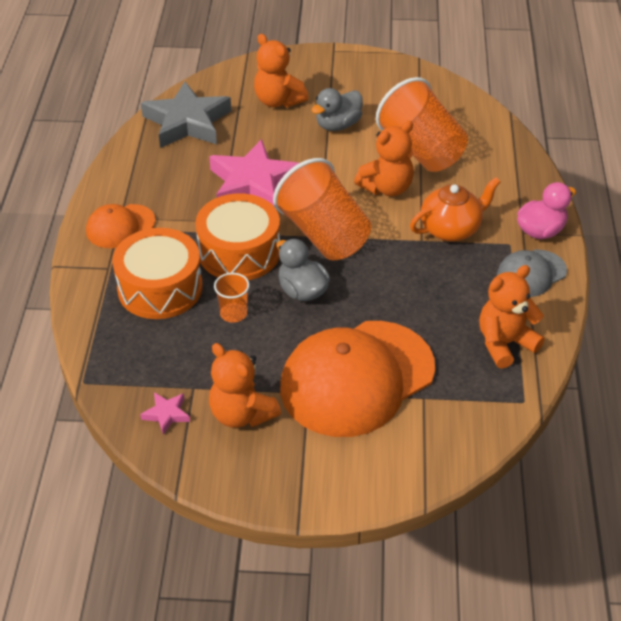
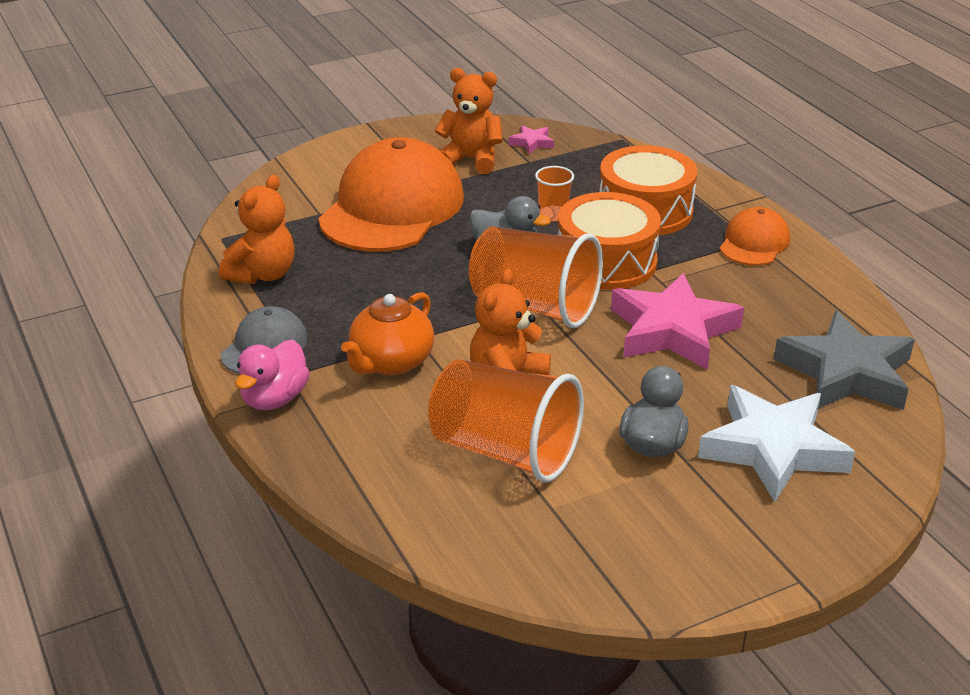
camera: 150 degrees right, 10 degrees down
orange teddy bear [254,34,309,108] -> white star [698,385,855,502]

